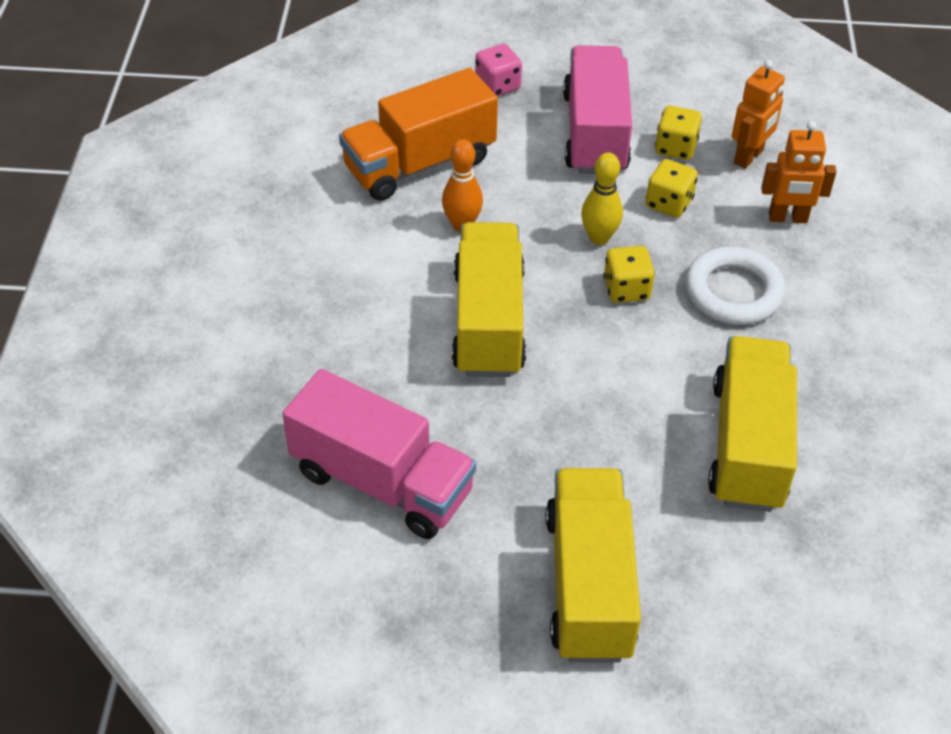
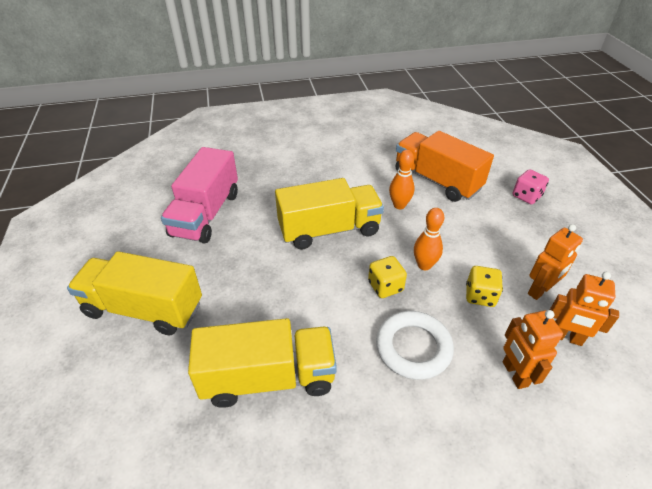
camera: 75 degrees right, 5 degrees down
yellow truck [546,468,641,663] -> yellow truck turned 150 degrees counterclockwise [67,251,202,335]
pink truck [563,45,632,174] -> none
yellow bowling pin [581,153,623,245] -> orange bowling pin [414,208,444,270]
yellow dice [655,106,702,160] -> orange robot [528,224,583,300]

